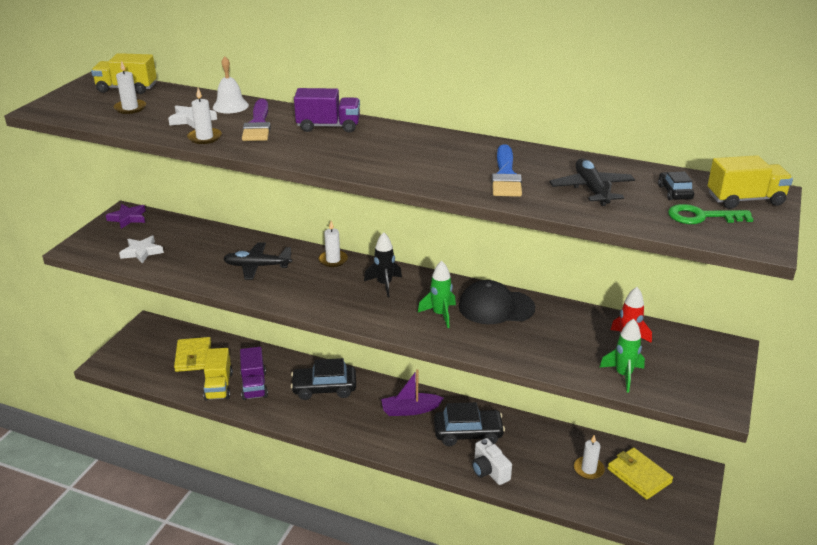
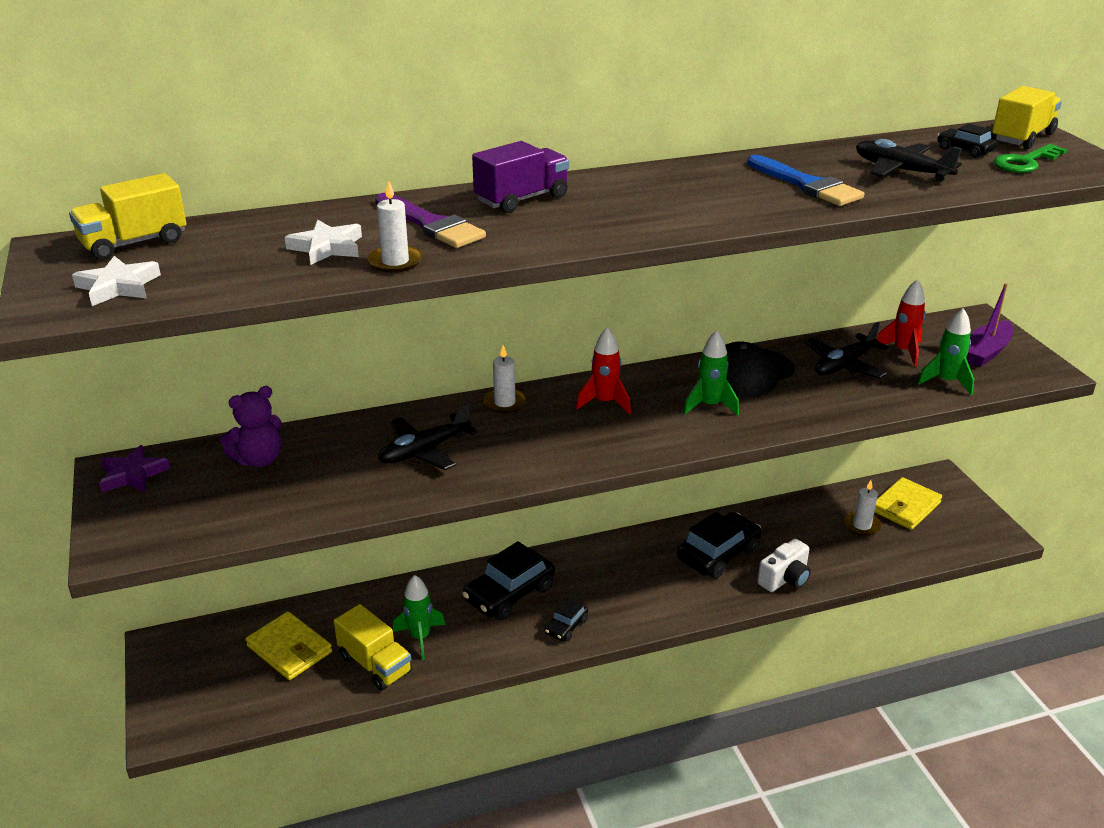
camera: 40 degrees left, 0 degrees up
white candle [114,60,146,114] -> none
white star [119,236,164,264] -> white star moved to [72,256,161,306]
white bell [213,57,249,113] -> none
purple truck [240,347,268,400] -> green rocket [393,575,445,660]
black rocket [364,232,402,297] -> red rocket [576,327,631,414]
purple boat [381,369,444,416] -> purple boat moved to [966,283,1013,367]
white camera [472,438,512,485] -> white camera turned 60 degrees counterclockwise [757,539,811,592]
yellow wallet [608,447,673,500] -> yellow wallet turned 60 degrees counterclockwise [875,477,942,530]
none -> purple teddy bear [220,386,282,467]
none -> black car [545,598,588,642]
none -> black plane [804,322,889,379]

